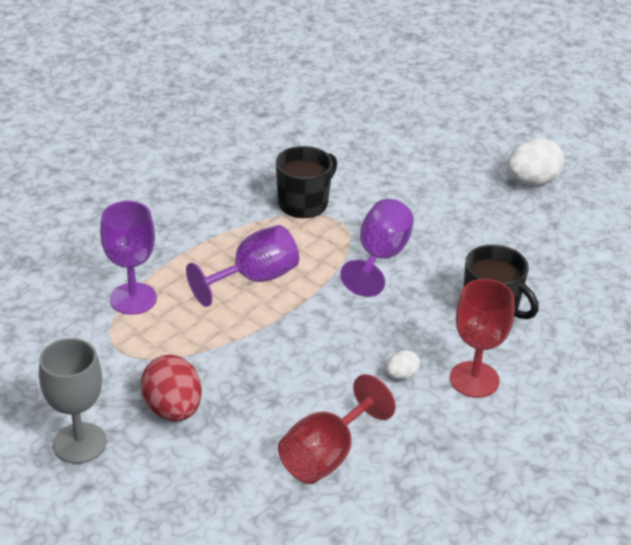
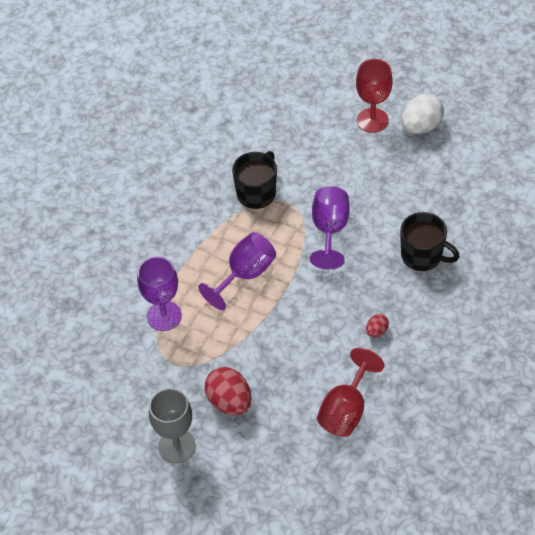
camera: 10 degrees left, 15 degrees up
white egg [386,350,420,380] -> red egg [366,314,389,337]
red goblet [450,279,514,398] -> red goblet moved to [356,59,393,133]

